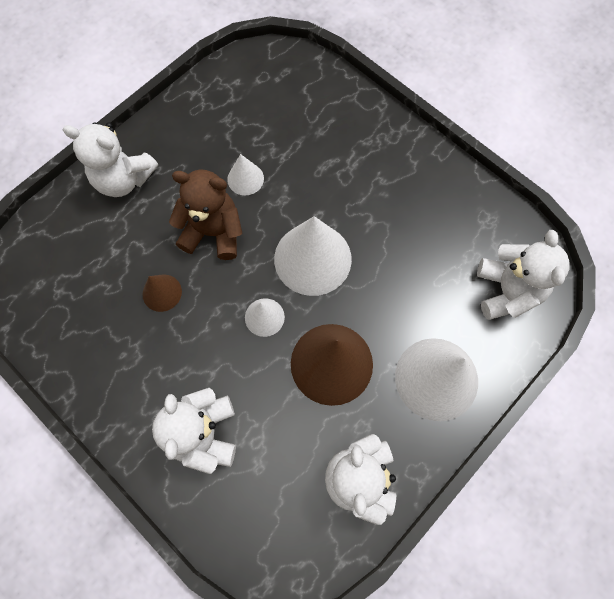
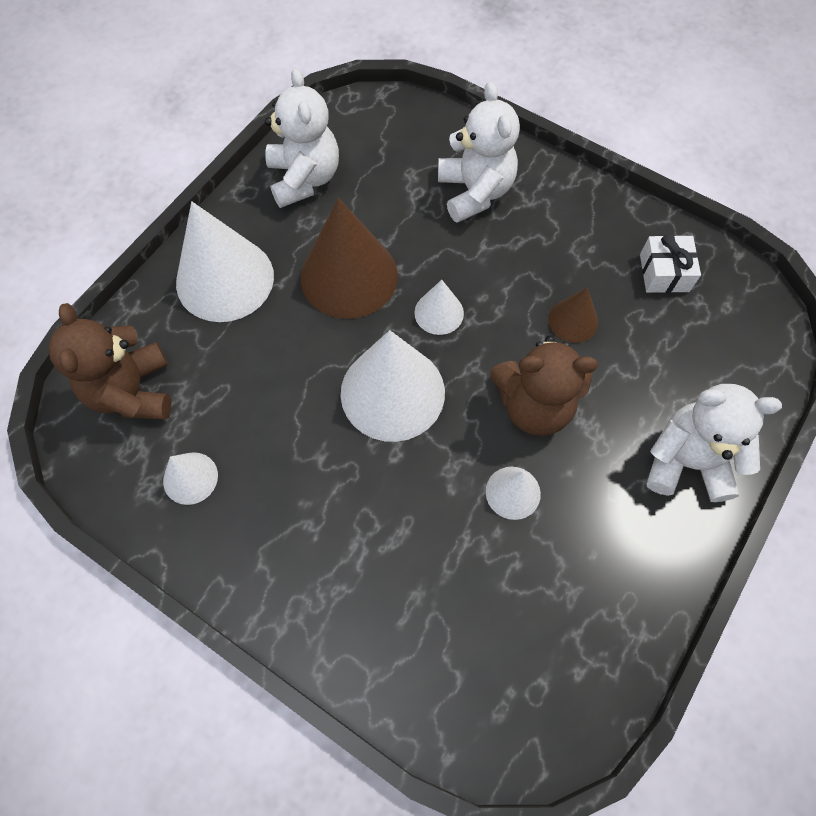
camera: 170 degrees right, 5 degrees down
white teddy bear [477,230,570,320] -> brown teddy bear [49,303,171,420]
none -> white cone [163,452,218,505]
none -> white gift [640,235,701,293]

